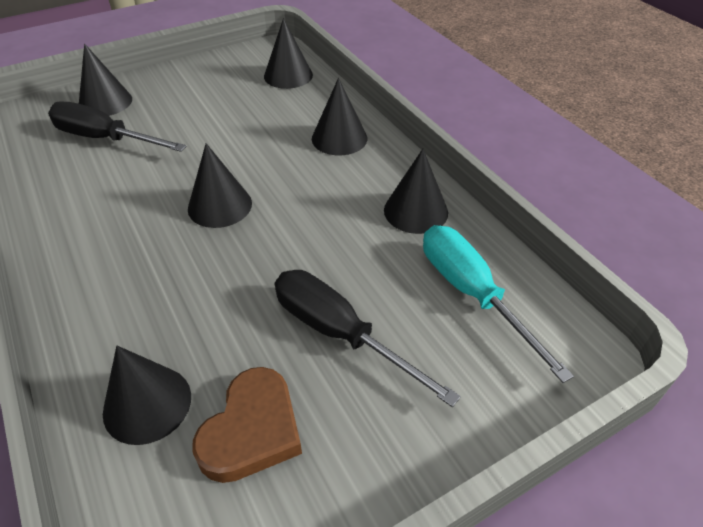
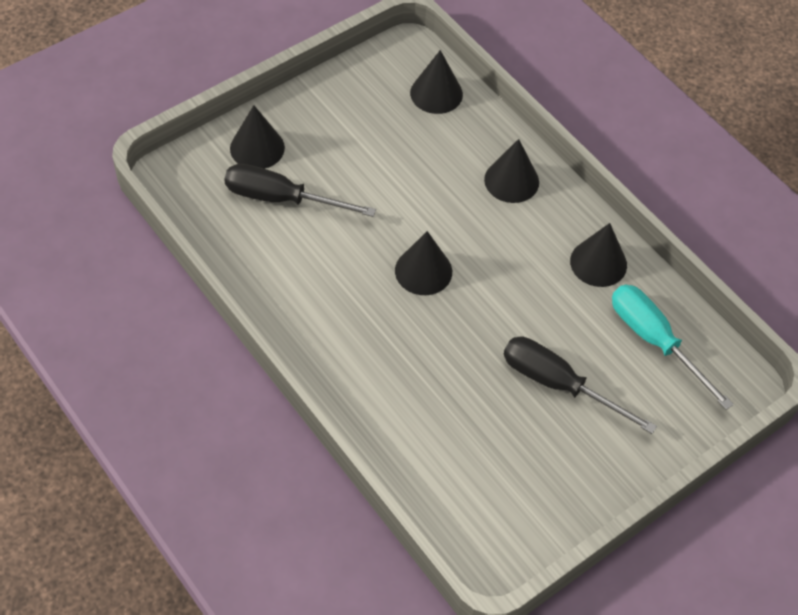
camera: 10 degrees left, 10 degrees up
black cone [103,346,191,445] -> none
brown heart [192,367,302,483] -> none

